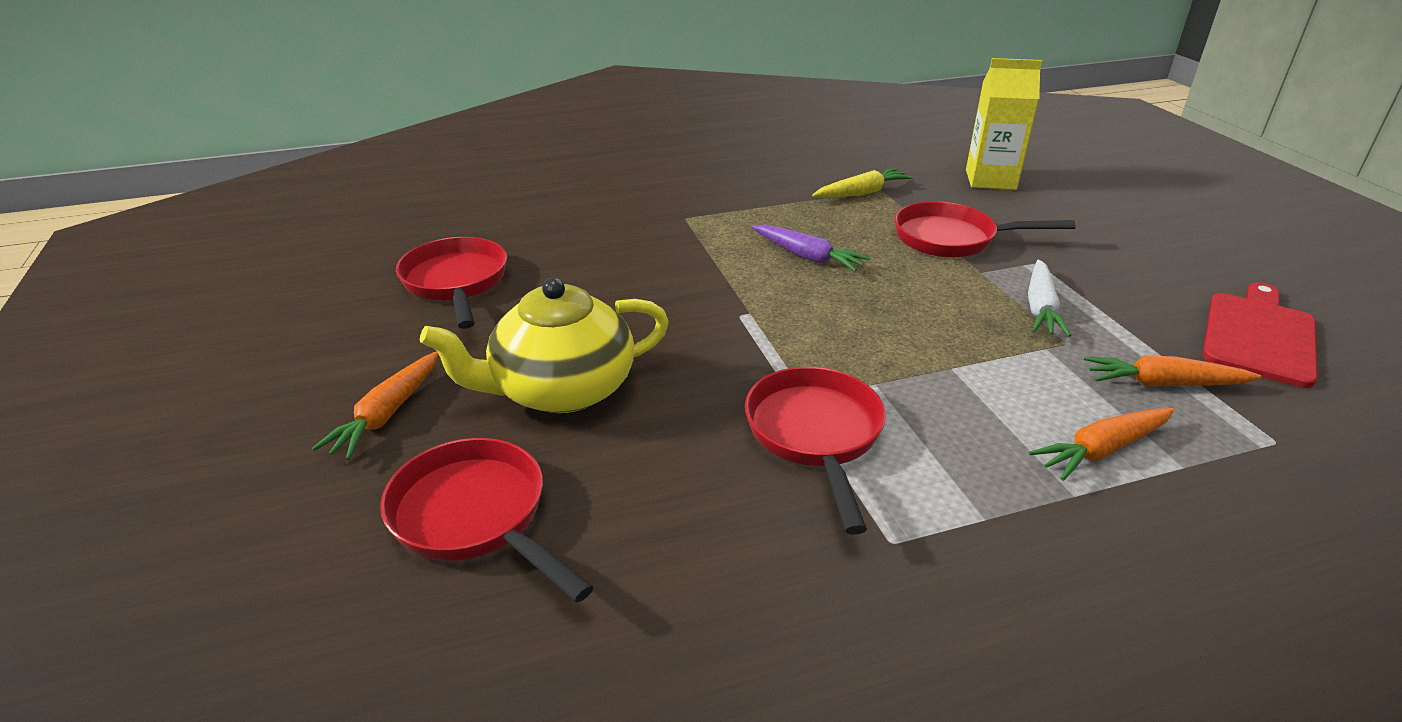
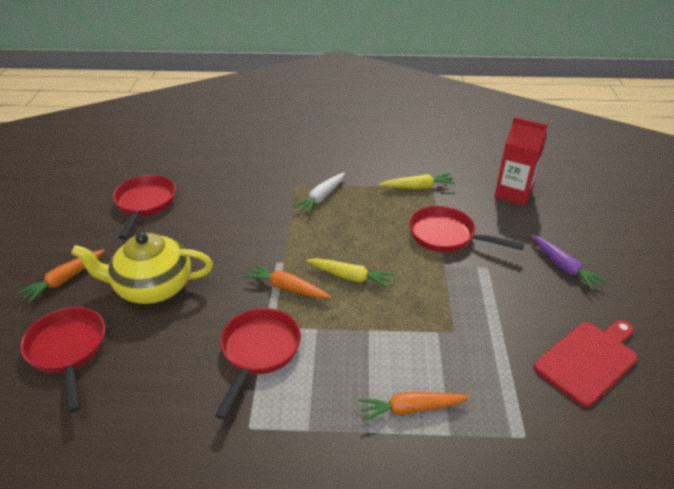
camera: 20 degrees right, 5 degrees up
purple carrot [752,225,871,271] -> purple carrot moved to [531,235,607,290]
yellow carton [966,58,1042,190] -> red carton [494,117,547,206]
white carrot [1028,260,1071,337] -> white carrot moved to [293,173,345,214]
orange carrot [1084,355,1261,386] -> orange carrot moved to [244,263,331,298]
none -> yellow carrot [306,258,394,288]

